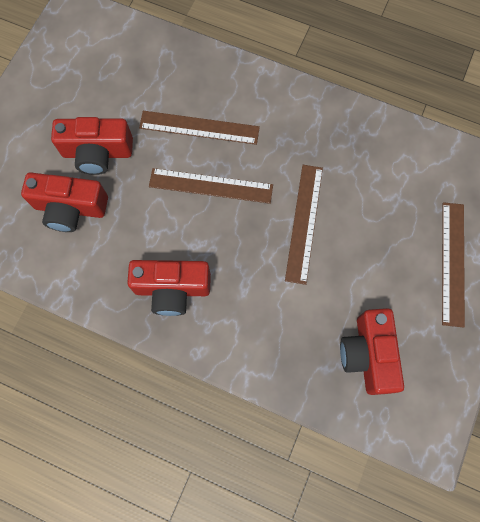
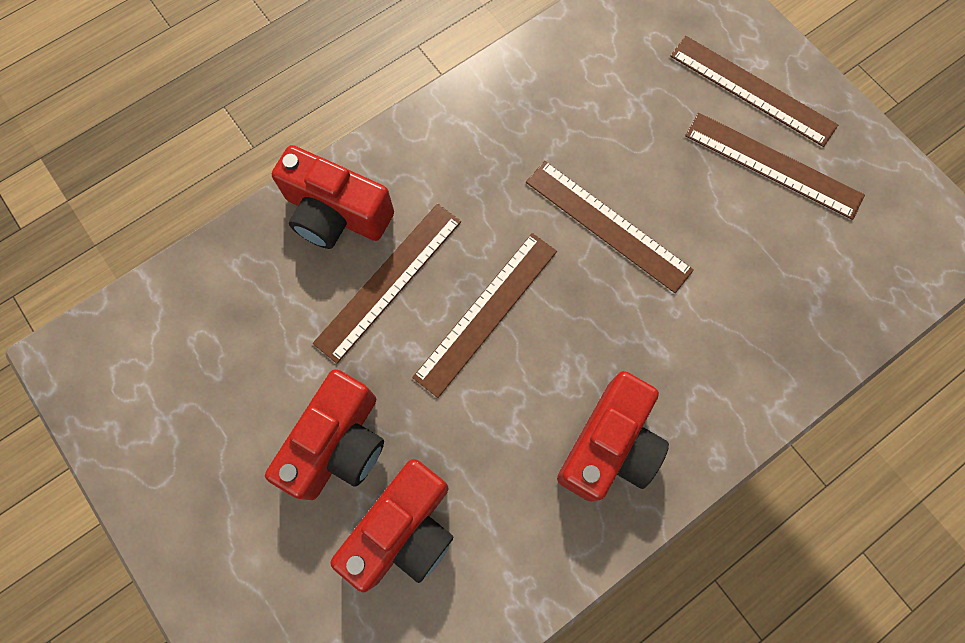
camera: 60 degrees left, 0 degrees up
red camera [340,308,404,395] -> red camera moved to [272,145,394,249]
none -> brown ruler [685,113,865,220]

